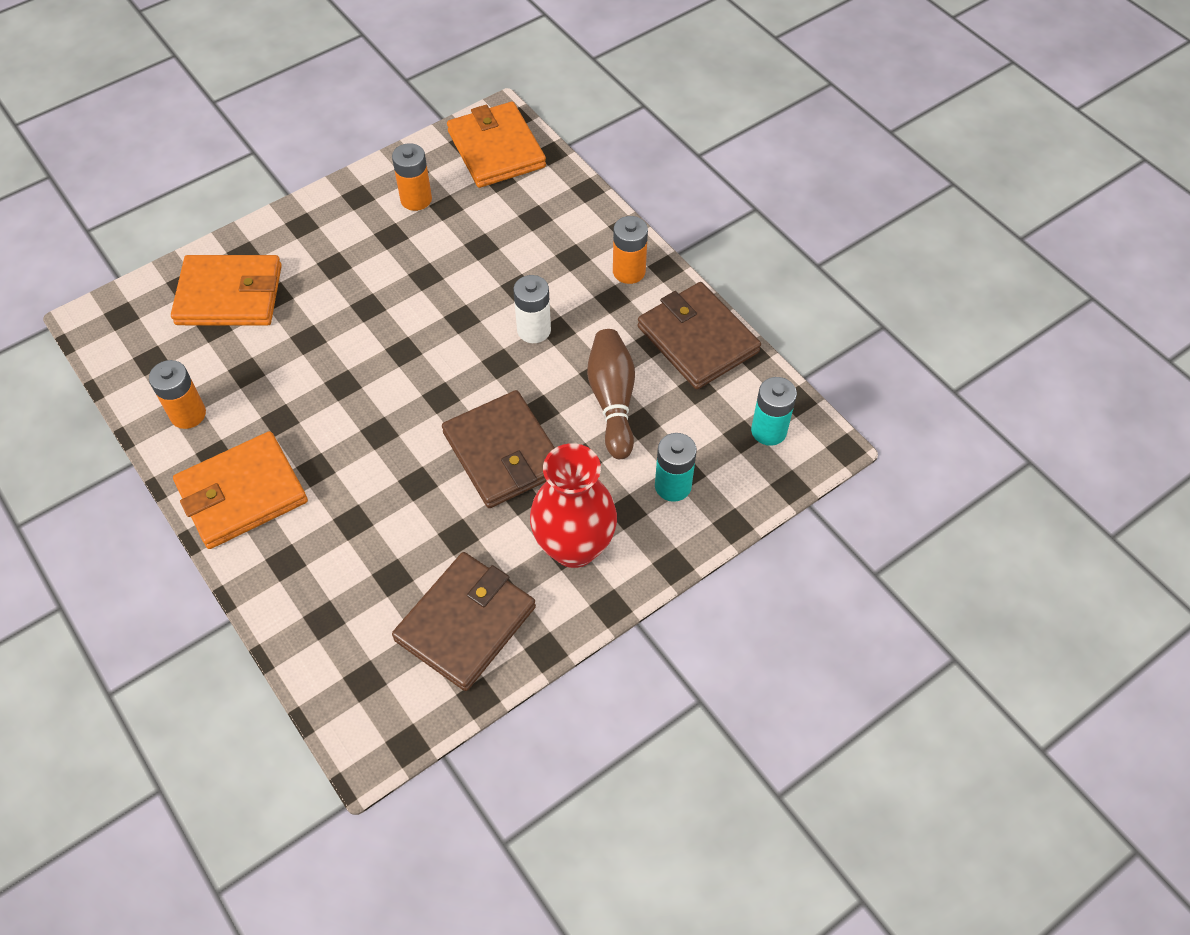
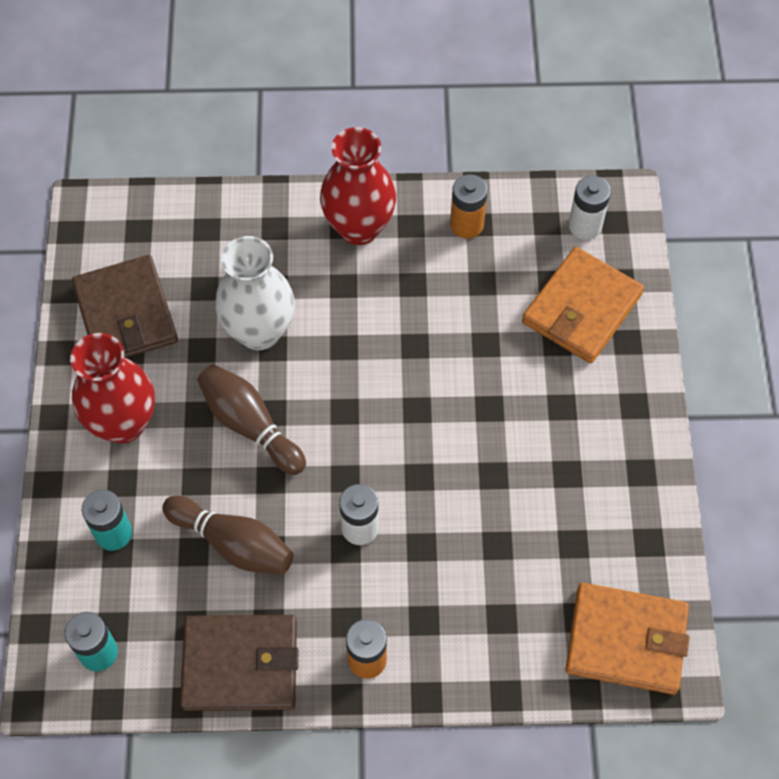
camera: 125 degrees right, 5 degrees up
orange wallet [173,431,308,549] -> red vase [320,127,396,245]
orange battery [392,143,432,211] -> none
brown wallet [442,390,555,508] -> brown bowling pin [197,364,306,475]
none -> white vase [215,236,295,350]
none -> white battery [569,176,611,240]

